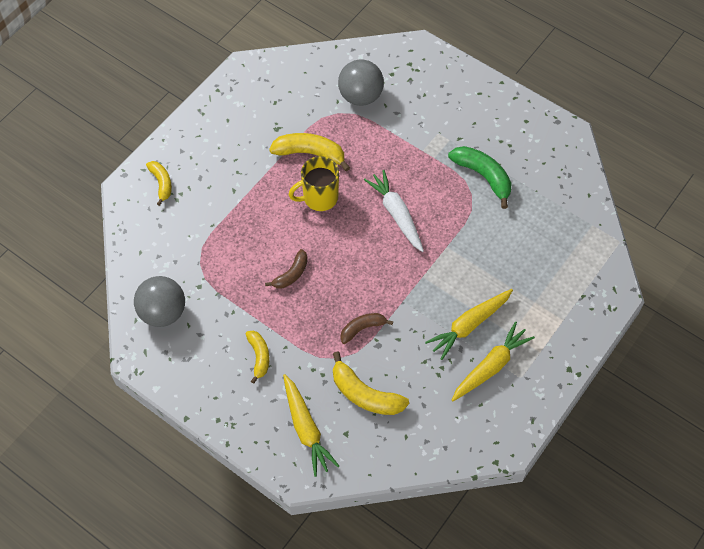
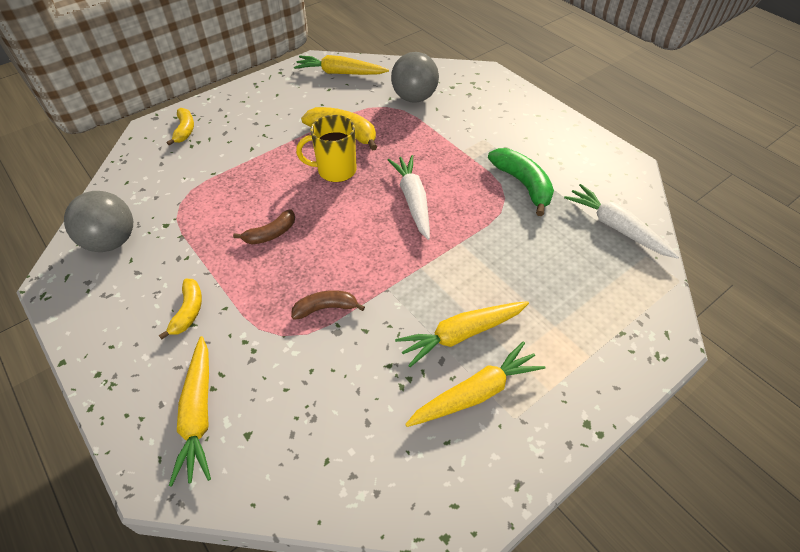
camera: 15 degrees right, 10 degrees down
yellow banana [333,352,409,415] -> none
none -> yellow carrot [294,55,389,75]
none -> white carrot [564,184,679,259]

